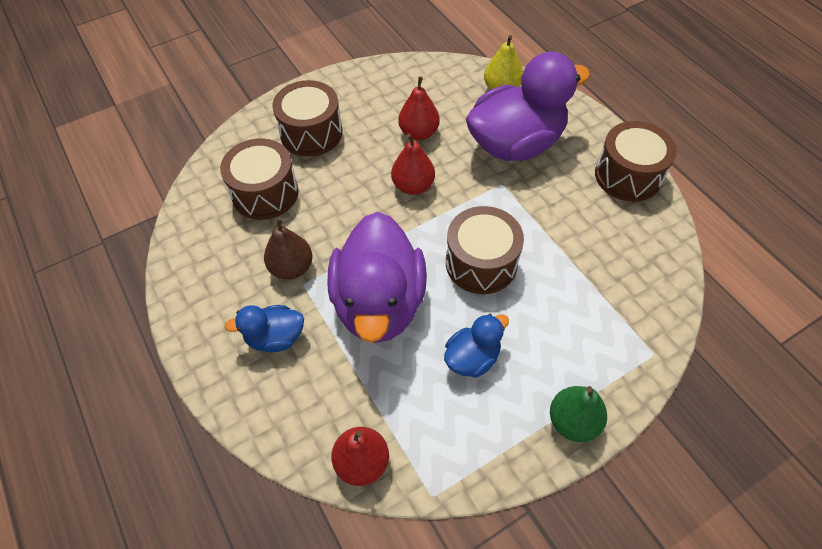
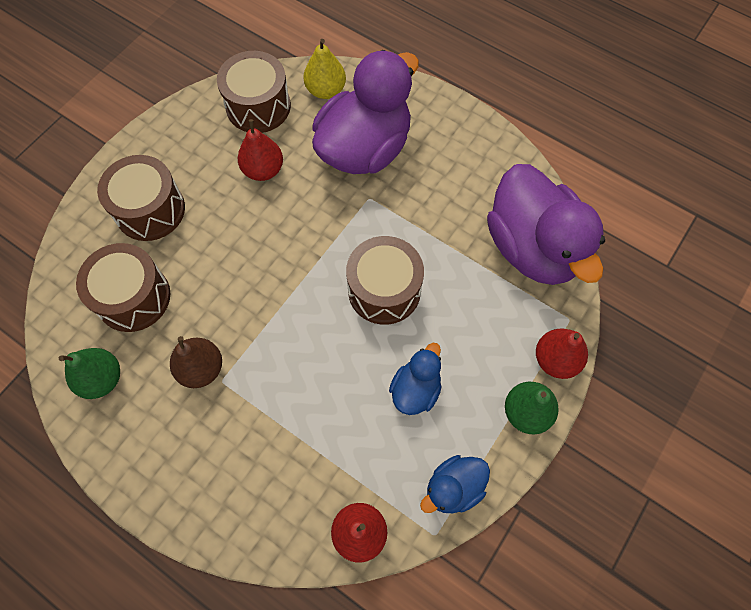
camera: 25 degrees left, 10 degrees up
blue duck [225,305,304,352] -> blue duck moved to [420,455,490,513]
purple duck [328,212,427,343] -> purple duck moved to [487,164,605,285]
red pear [391,134,435,195] -> red pear moved to [536,328,588,379]
brown drum [595,121,677,202] -> brown drum moved to [217,51,291,133]
none -> green pear [59,348,120,399]

